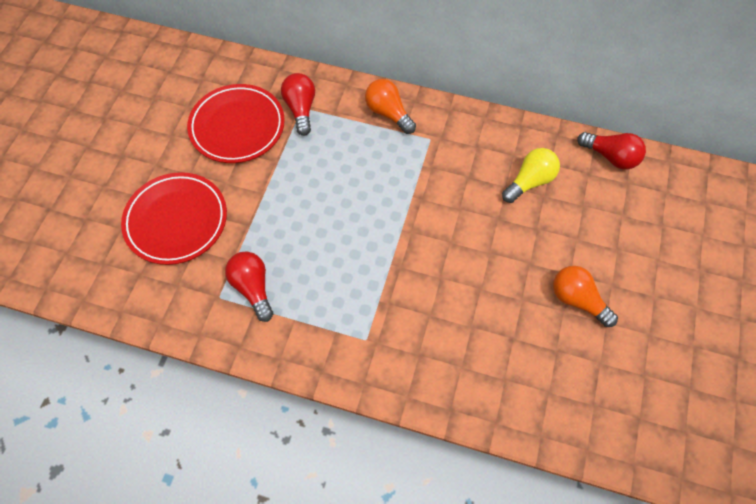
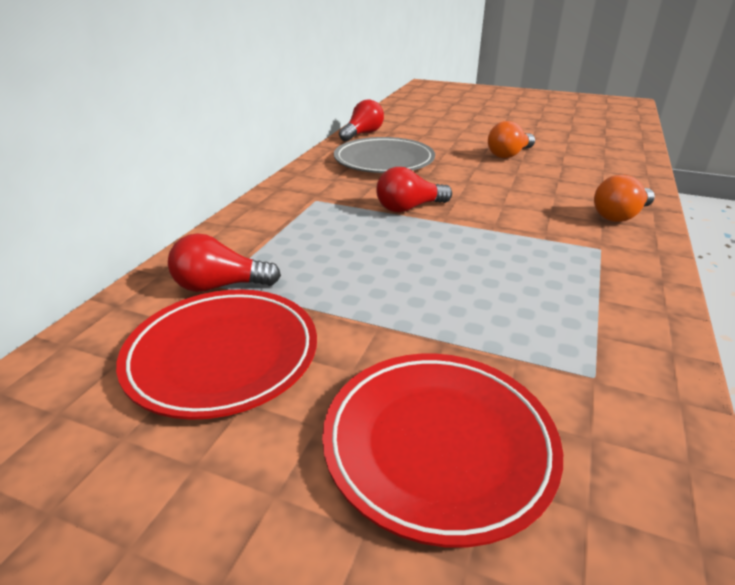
camera: 85 degrees left, 30 degrees down
red light bulb [225,252,273,322] -> red light bulb moved to [376,167,452,213]
orange light bulb [365,79,416,134] -> orange light bulb moved to [594,175,655,222]
yellow light bulb [502,148,560,203] -> grey plate [334,137,435,173]

